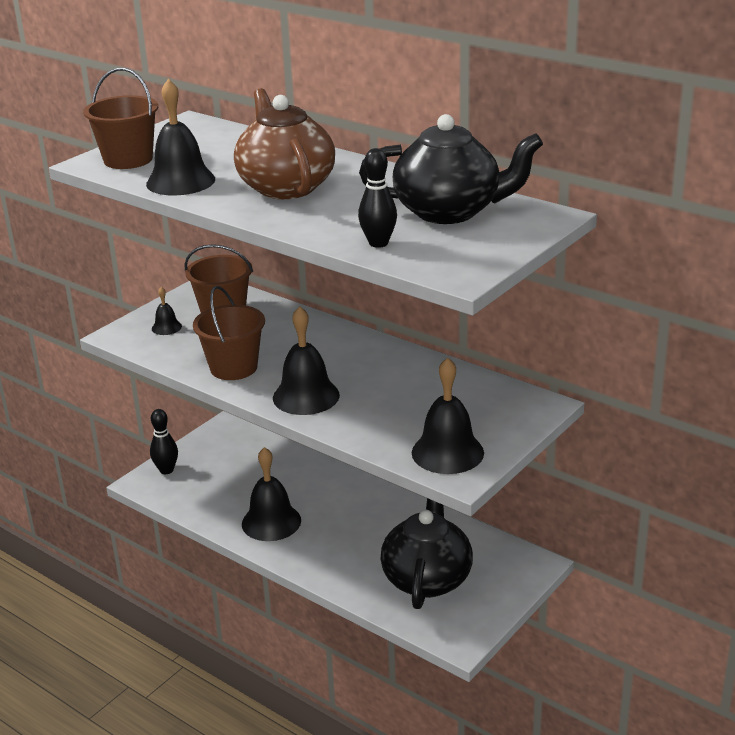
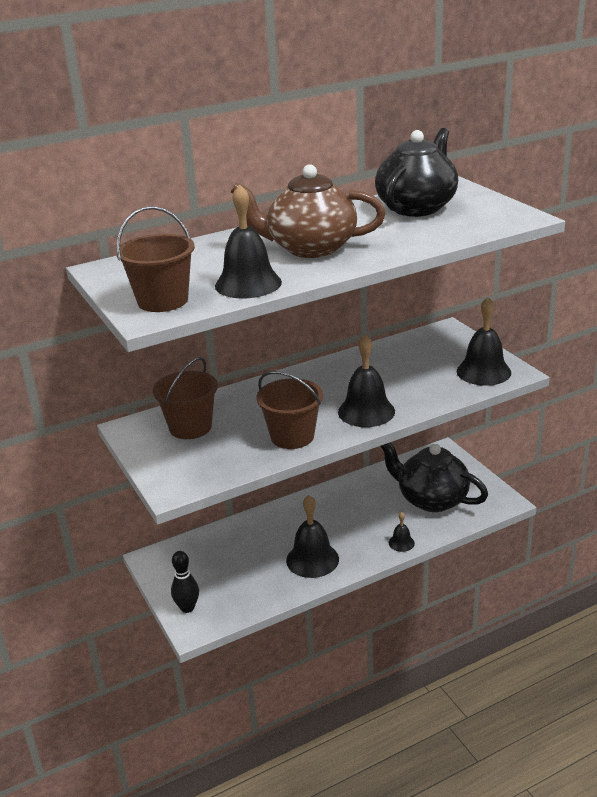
camera: 65 degrees left, 0 degrees up
black bell [152,287,182,335] -> black bell moved to [389,512,415,552]
black bowling pin [358,148,397,248] -> none

